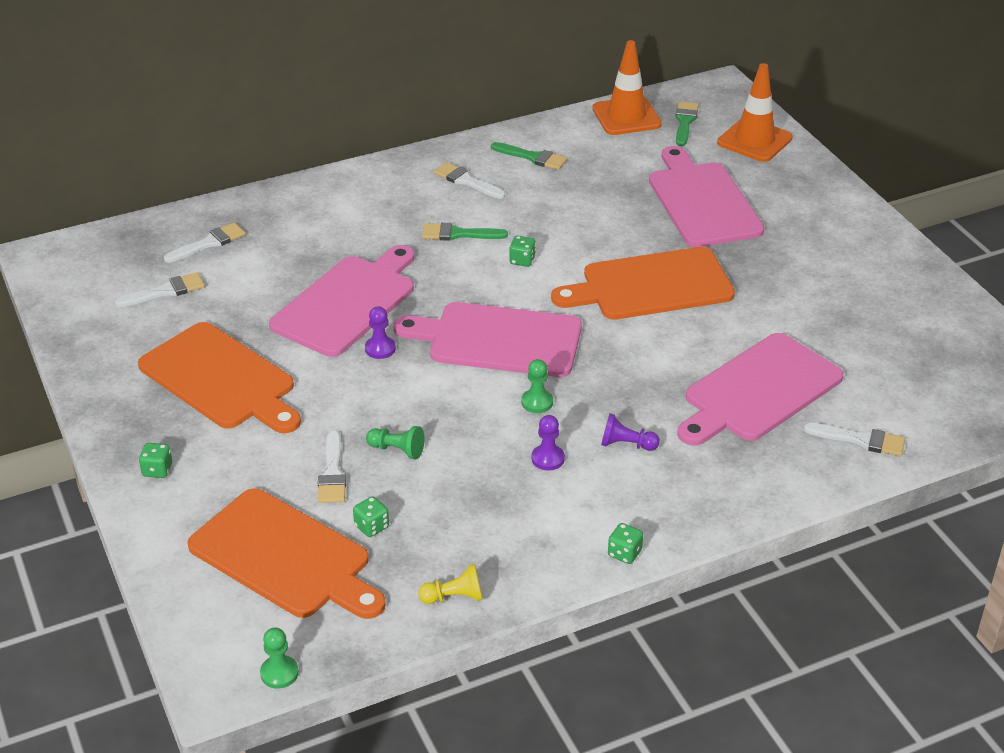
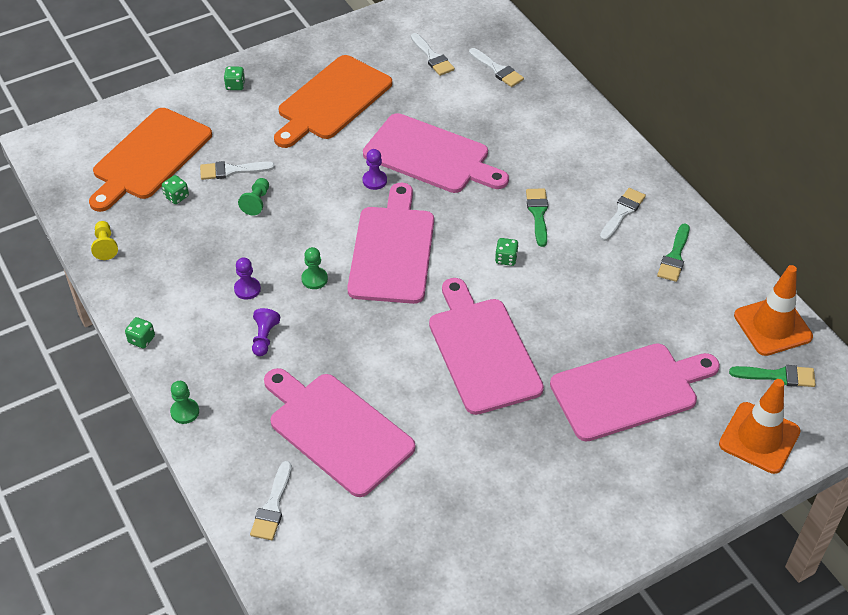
camera: 85 degrees right, 10 degrees up
green pawn [260,627,299,689] -> green pawn moved to [170,381,199,424]
orange cutting board [551,247,735,320] -> pink cutting board [429,278,544,415]

